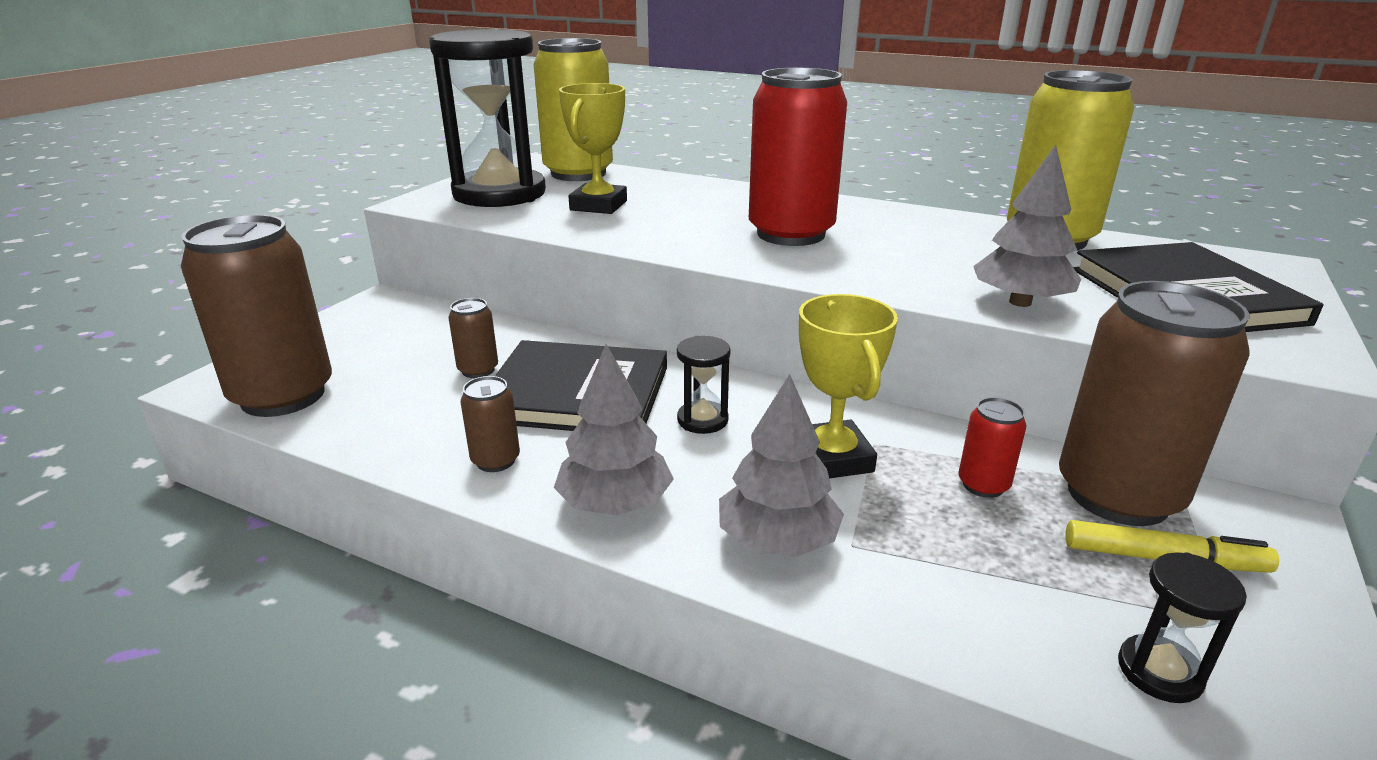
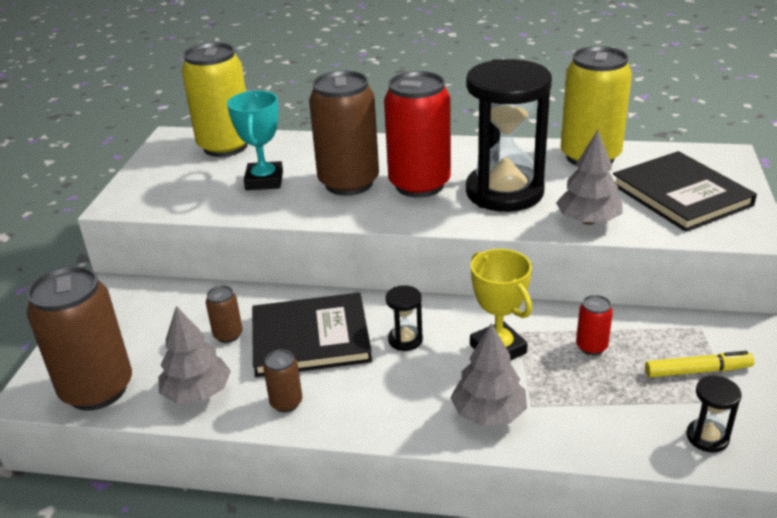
camera: 15 degrees left, 5 degrees up
black hourglass [429,29,546,207] -> black hourglass moved to [466,59,552,212]
grey tree [554,344,674,516] -> grey tree moved to [158,306,231,404]
yellow trophy [559,83,627,214] -> turquoise trophy [227,90,283,190]
brown can [1059,281,1249,526] -> brown can moved to [309,71,379,196]

